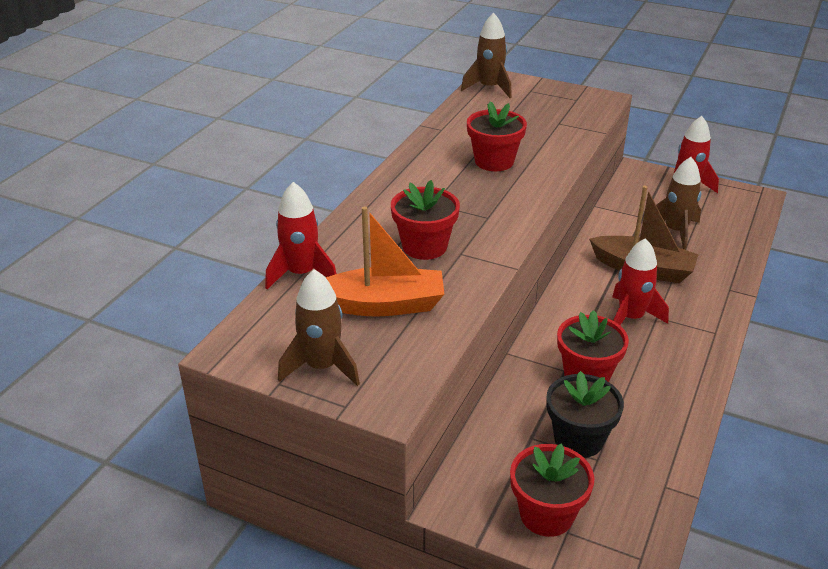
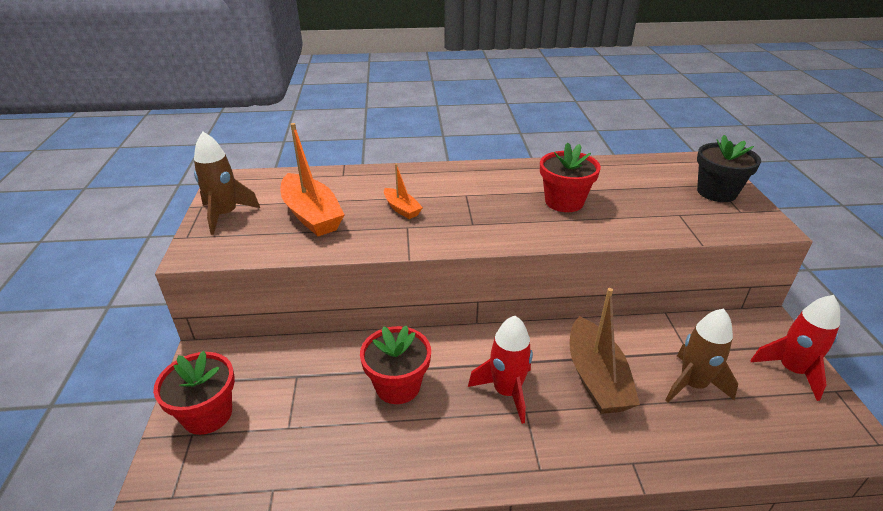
camera: 60 degrees right, 0 degrees up
red rocket [265,182,336,289] -> none
red flower pot [391,180,460,260] -> orange boat [384,164,423,219]
brown rocket [461,13,512,98] -> none
black flower pot [546,371,624,458] -> black flower pot moved to [697,135,761,202]

